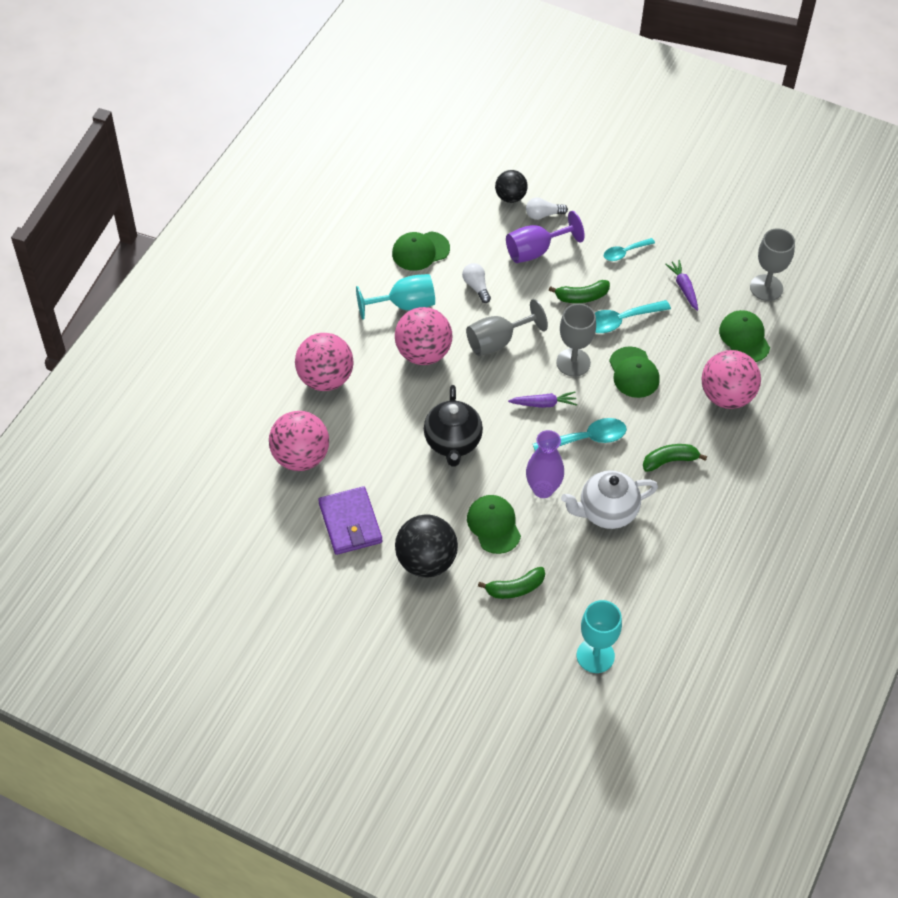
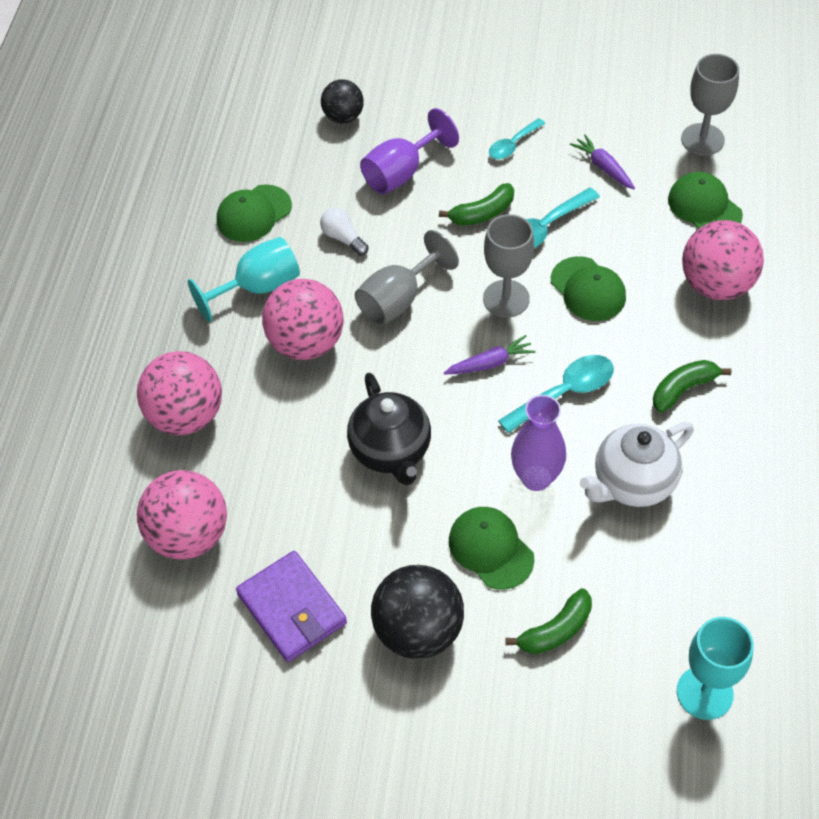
camera: 15 degrees left, 0 degrees up
white light bulb [526,198,568,220] -> none

